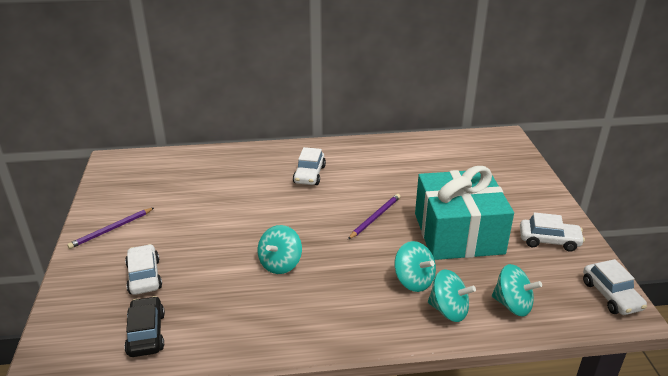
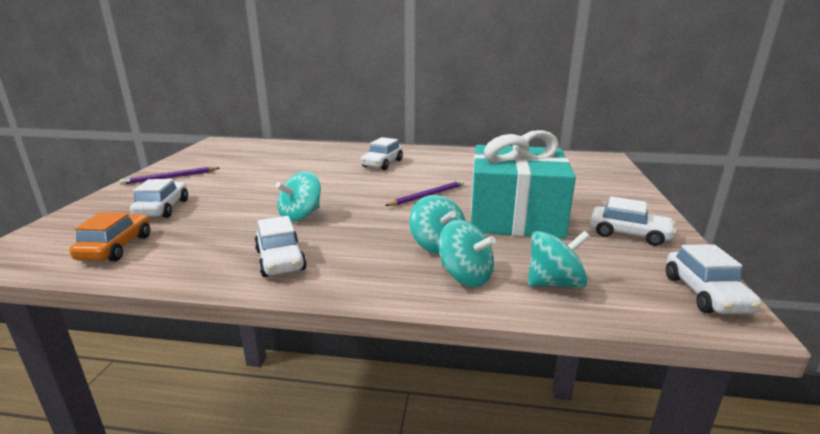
camera: 15 degrees right, 10 degrees down
black car [124,296,165,357] -> orange car [70,212,150,261]
turquoise spinning top [492,264,542,317] -> turquoise spinning top turned 60 degrees counterclockwise [528,231,590,288]
none -> white car [254,216,307,277]

